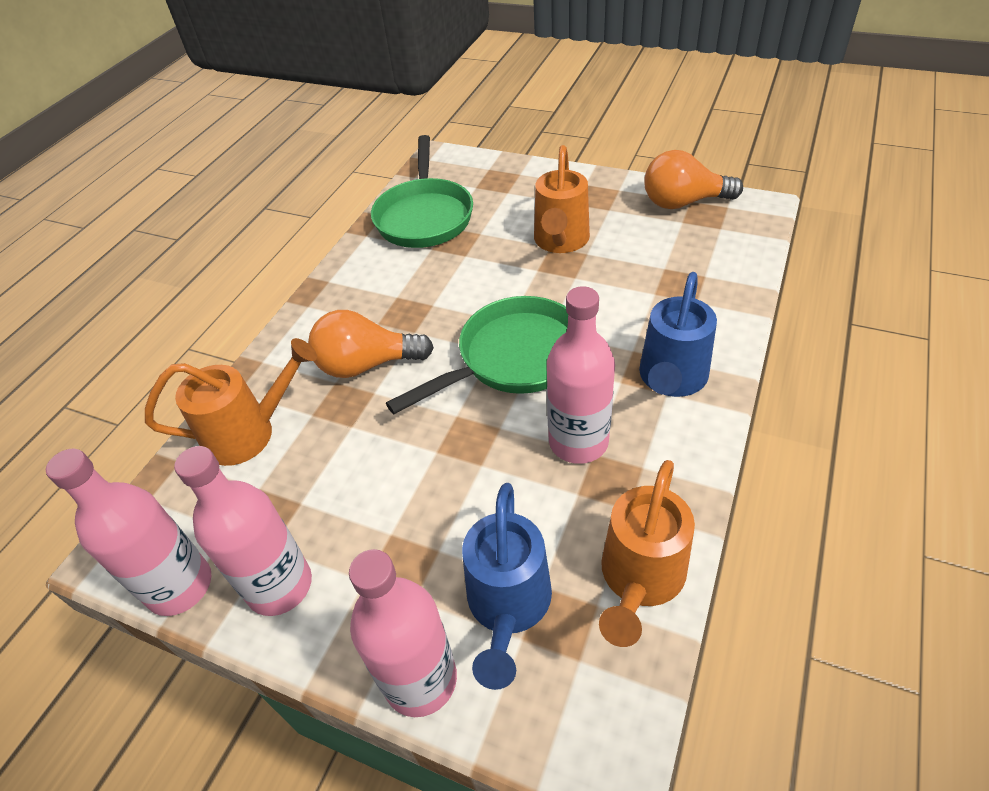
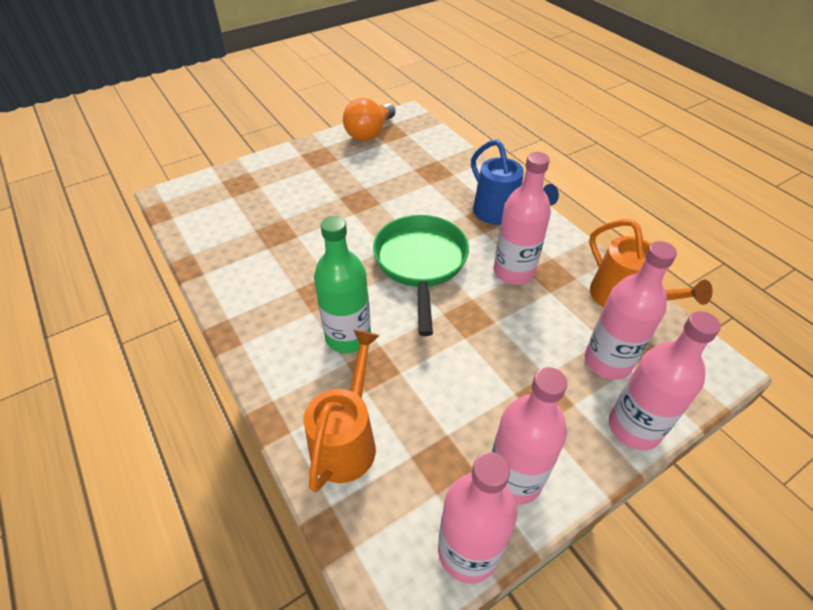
camera: 60 degrees left, 0 degrees up
orange light bulb [308,310,434,378] -> green bottle [314,216,371,353]
green pan [371,135,473,248] -> none
blue watering can [462,483,552,690] -> pink bottle [585,241,677,380]
orange watering can [534,145,590,253] -> none

